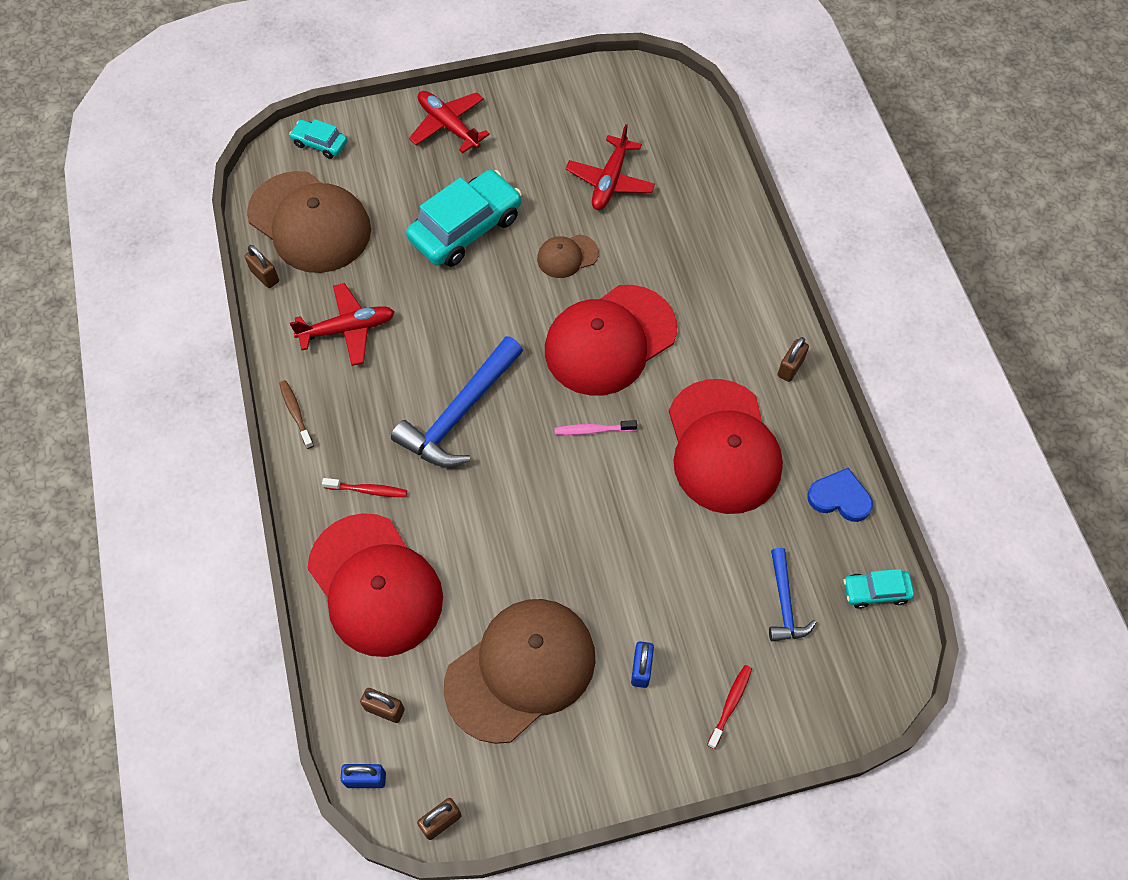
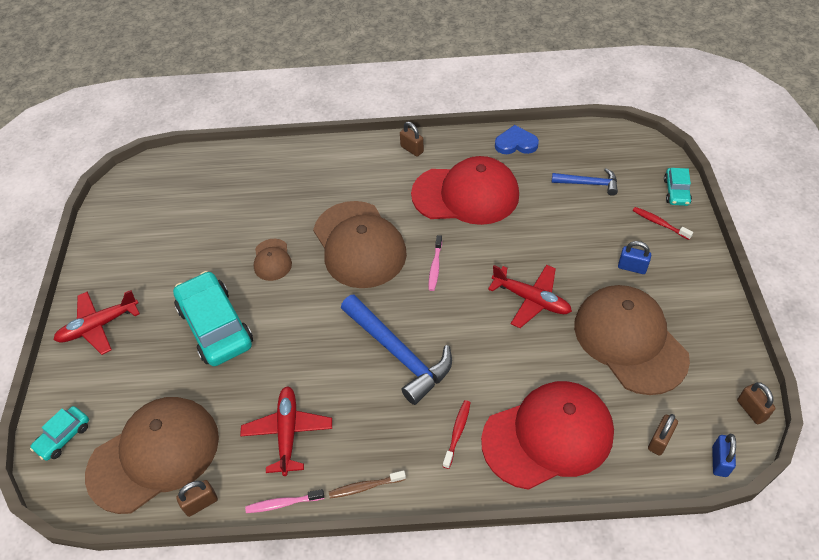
camera: 75 degrees left, 10 degrees down
red cap [545,285,677,396] -> brown cap [313,201,407,288]
red plane [565,124,655,210] -> red plane moved to [488,265,572,328]
blue heart [807,468,873,522] -> blue heart turned 60 degrees clockwise [495,125,539,154]
turquoise car [844,569,914,609] -> turquoise car moved to [664,168,692,206]
none -> pink toothbrush [245,489,324,513]

